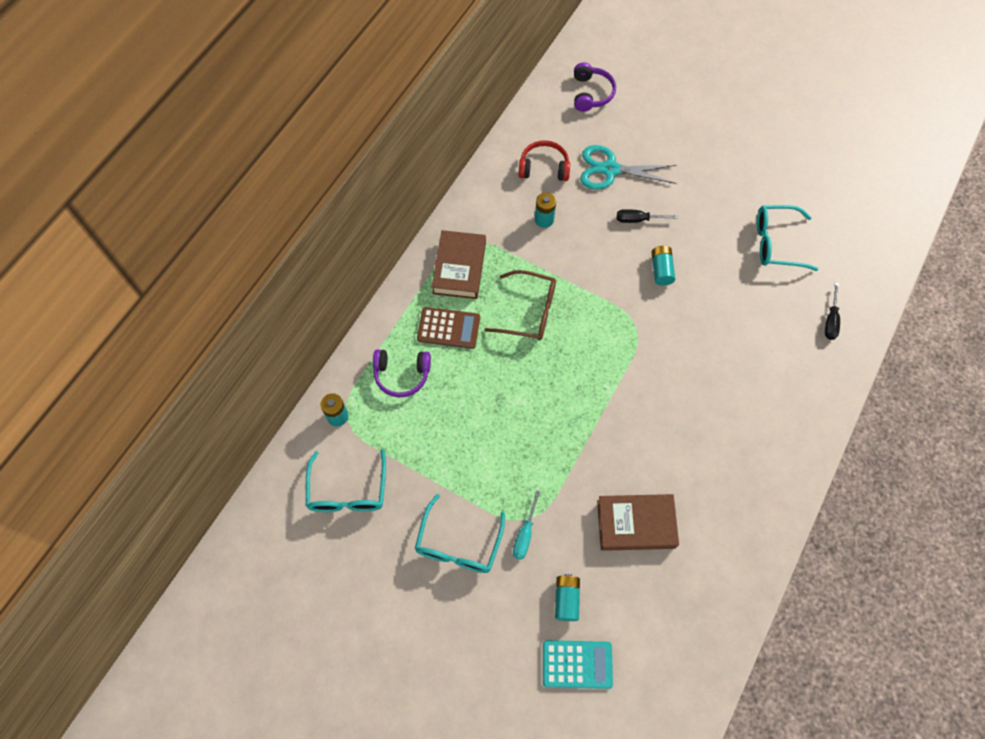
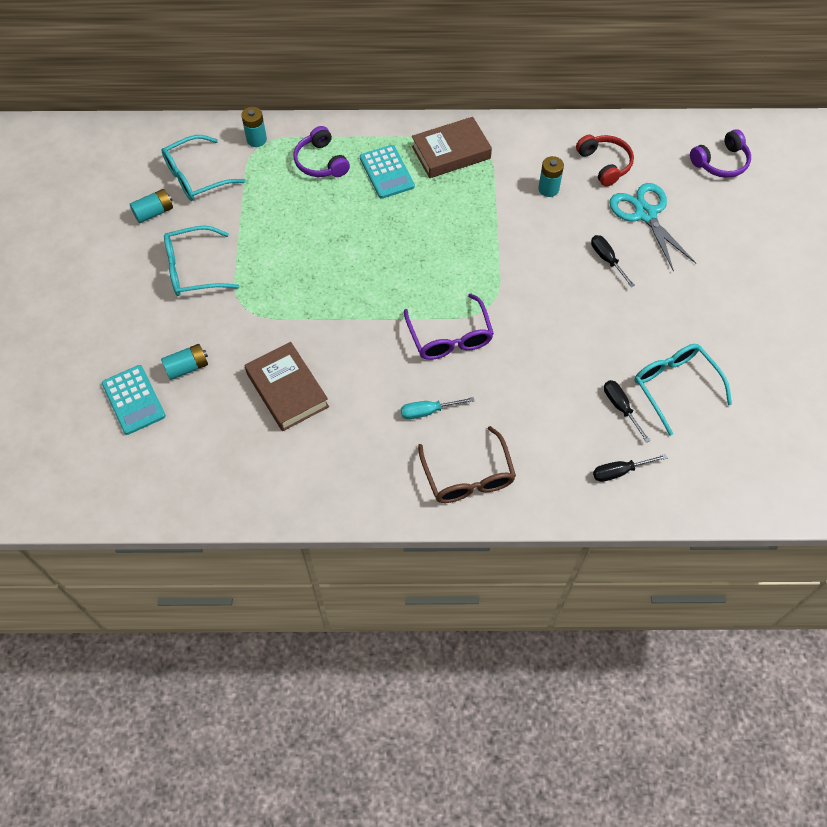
camera: 60 degrees right, 5 degrees down
brown calculator [417,307,480,349] -> turquoise calculator [360,145,415,199]
brown glasses [484,270,556,341] -> brown glasses moved to [418,426,516,503]
turquoise screwdriver [513,490,540,560] -> turquoise screwdriver moved to [401,397,474,419]
turquoise battery [651,246,675,286] -> turquoise battery moved to [130,189,173,223]
none -> purple glasses [404,293,494,360]
none -> black screwdriver [604,380,650,443]

